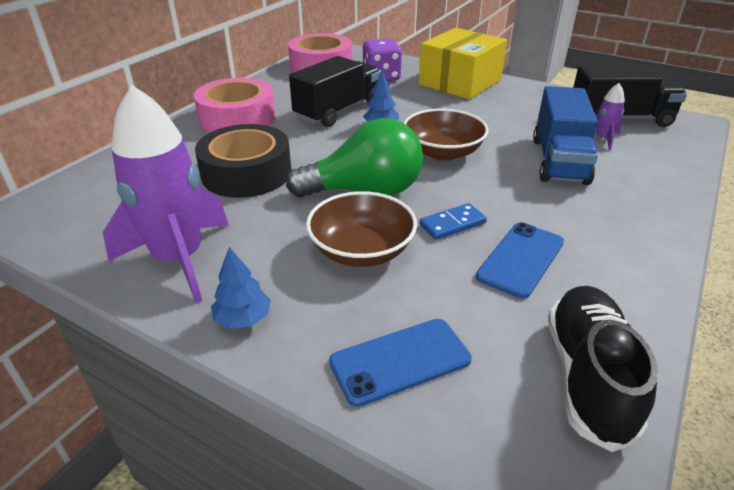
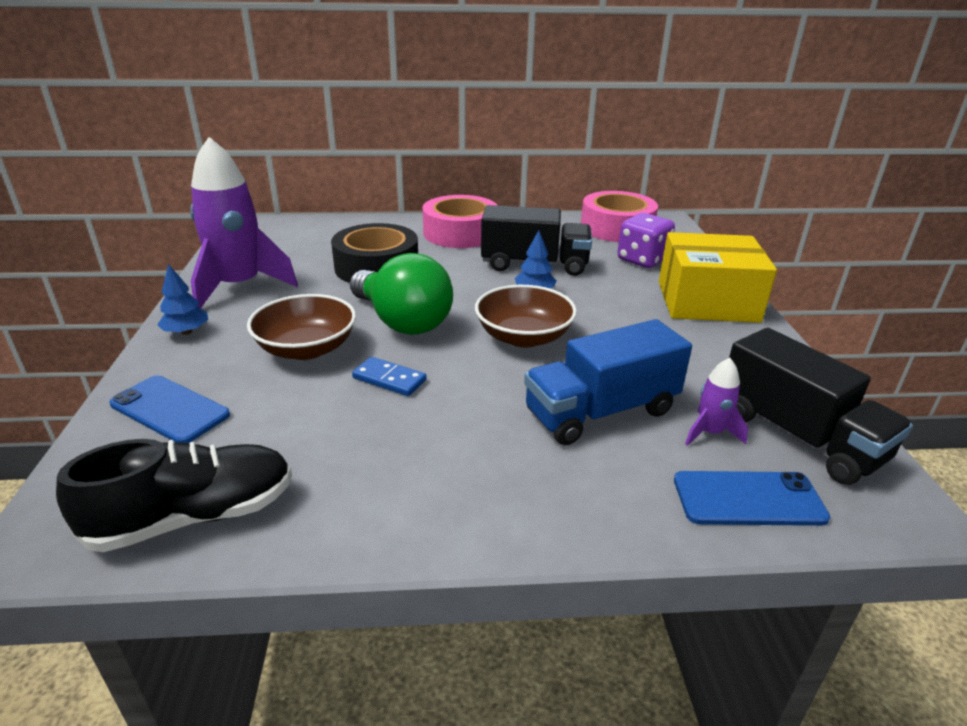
camera: 55 degrees right, 5 degrees down
blue phone [476,222,564,299] -> blue phone moved to [674,471,830,526]

